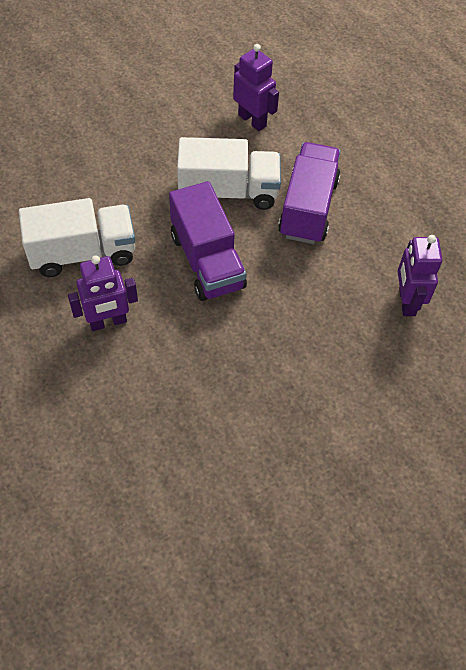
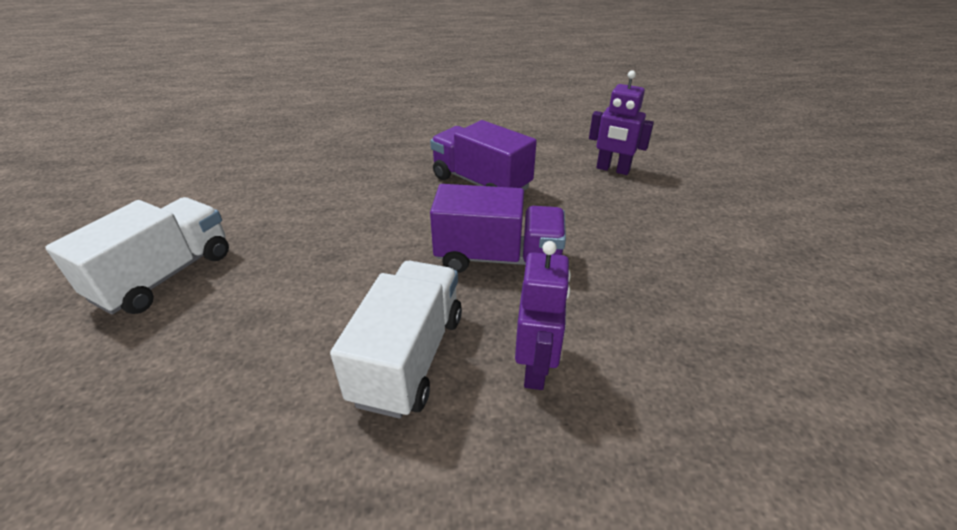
camera: 60 degrees left, 20 degrees down
white truck [177,137,281,210] -> white truck moved to [45,197,229,315]
purple robot [233,44,279,131] -> none

